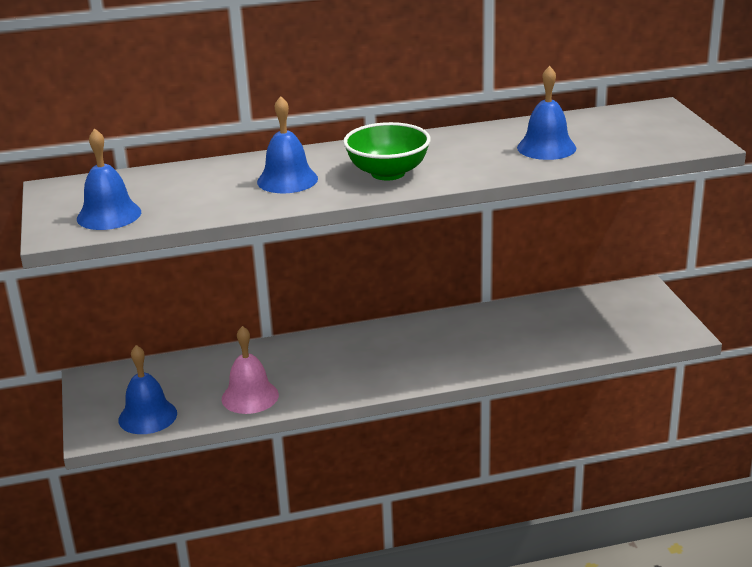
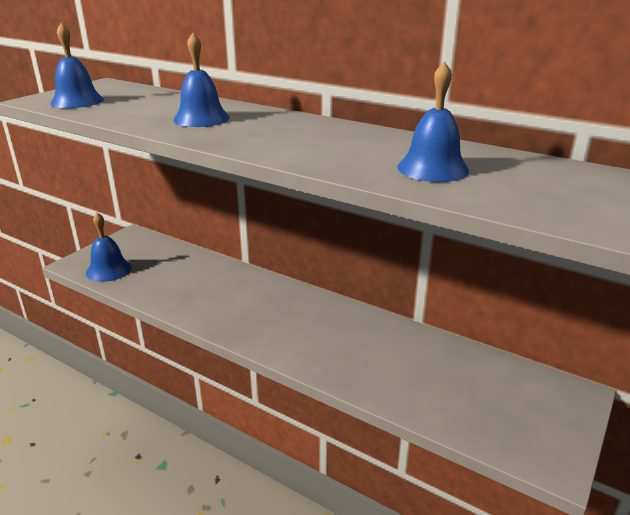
camera: 45 degrees right, 0 degrees up
pink bell [222,326,279,414] -> none
green bowl [343,122,431,180] -> none

